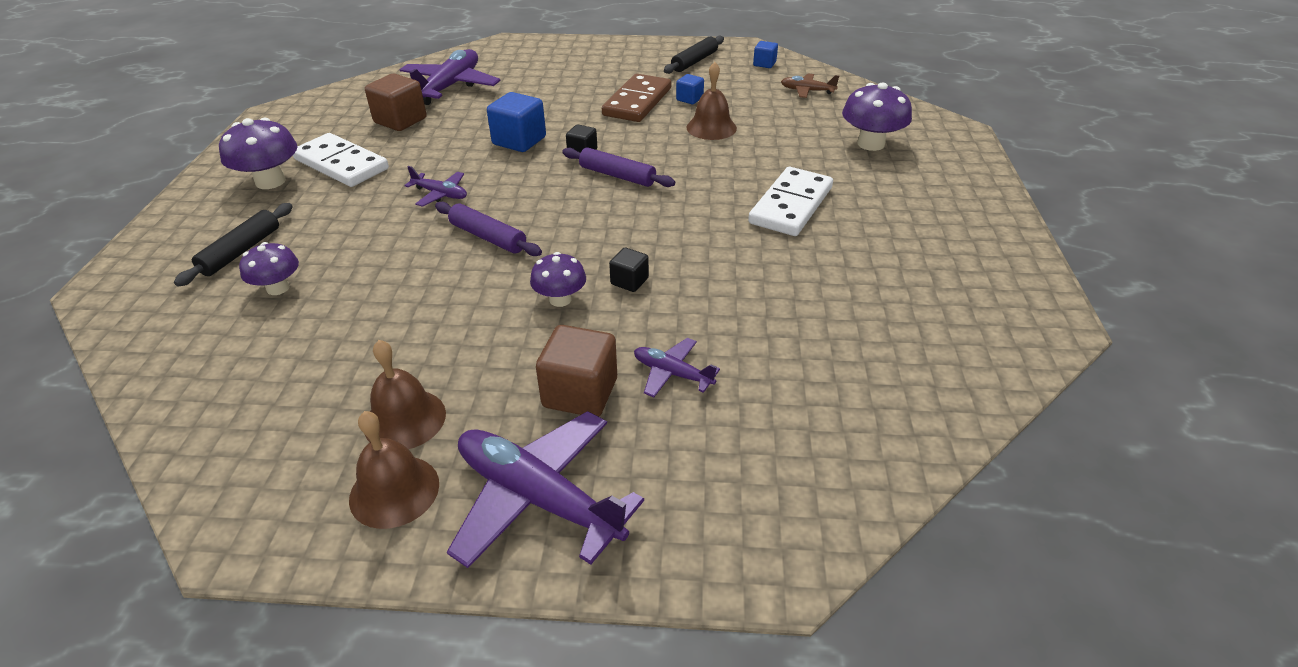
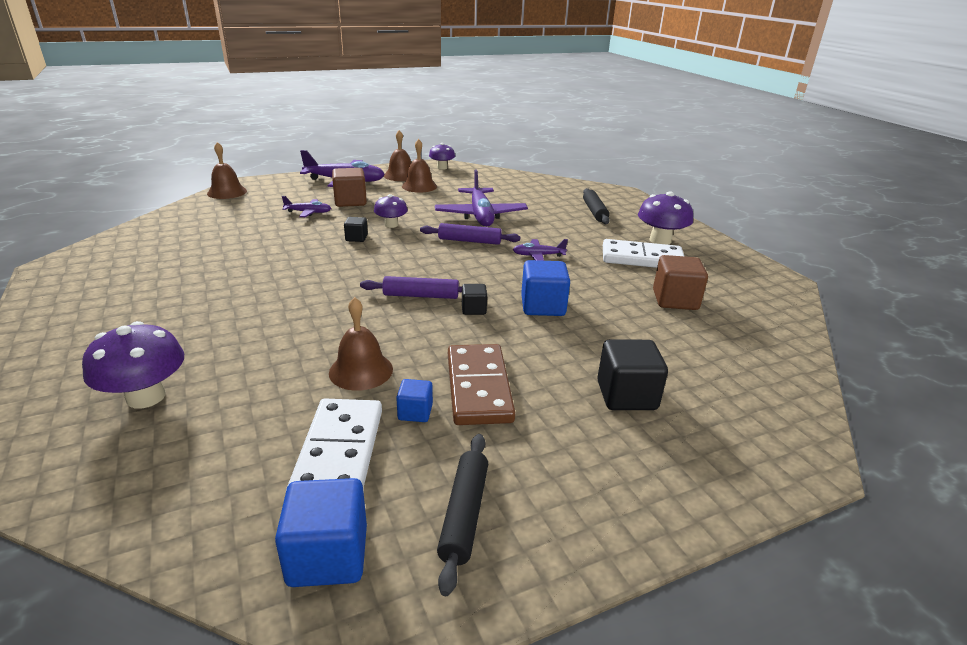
camera: 150 degrees right, 10 degrees down
purple mushroom [239,242,299,295] -> purple mushroom moved to [429,143,455,170]
purple plane [400,49,500,105] -> purple plane moved to [435,170,528,227]
white domino [748,167,833,236] -> white domino moved to [286,399,382,490]
blue cube [753,41,778,68] -> blue cube [275,478,367,587], size x1.80
brown plane [781,74,839,98] -> none
none -> brown bell [207,142,247,199]
none -> black cube [597,339,668,410]

